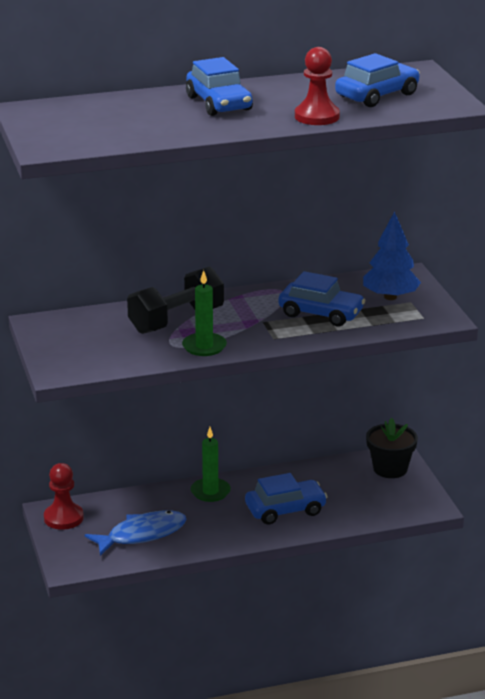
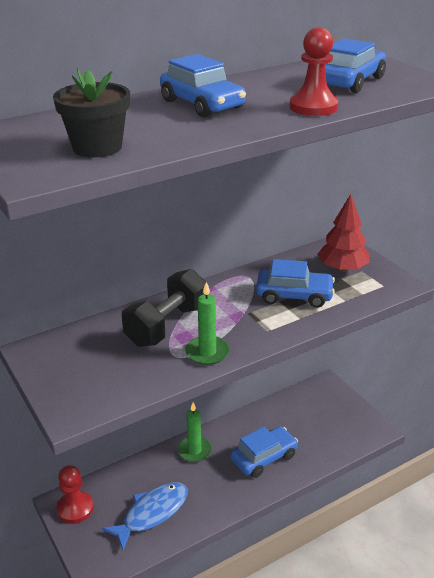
camera: 15 degrees left, 5 degrees up
blue tree [363,211,421,300] -> red tree [317,194,370,272]
black flower pot [366,418,418,478] -> black flower pot moved to [53,68,130,157]

